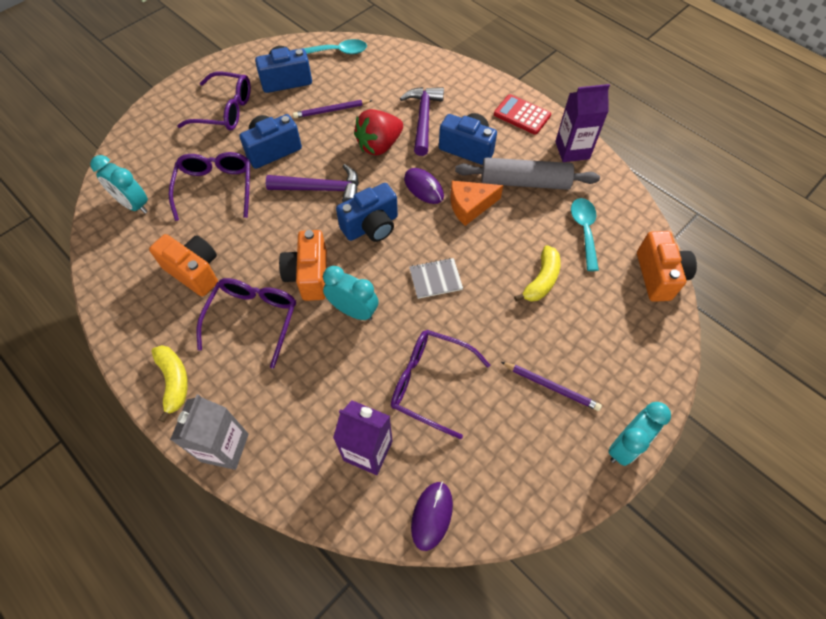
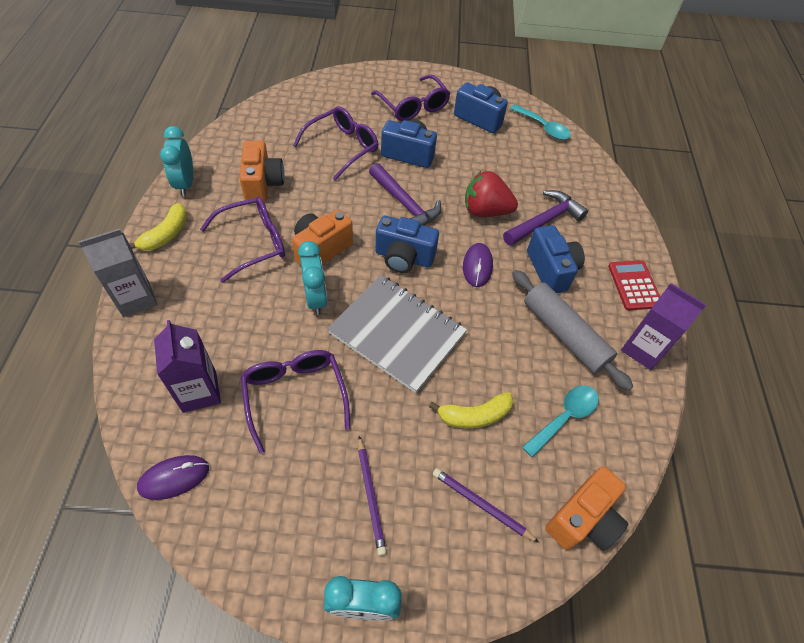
camera: 45 degrees right, 5 degrees down
turquoise clock [90,155,148,214] -> turquoise clock moved to [160,126,193,196]
purple pencil [293,100,373,118] -> purple pencil moved to [433,468,540,543]
grey notebook [409,258,463,299] -> grey notebook [327,275,467,393], size x2.21
orange cheese [450,181,503,226] -> none

